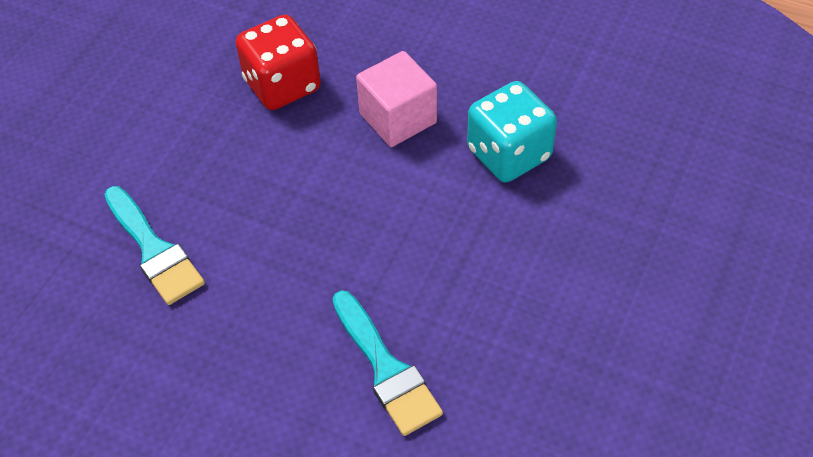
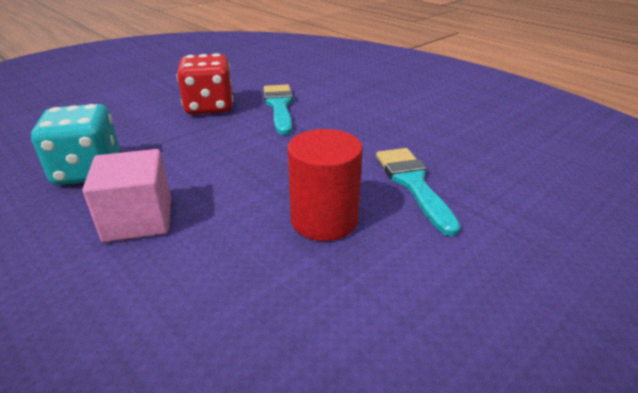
camera: 160 degrees left, 20 degrees down
red dice [236,15,321,110] -> red dice moved to [177,53,233,115]
none -> red cylinder [287,129,363,241]

